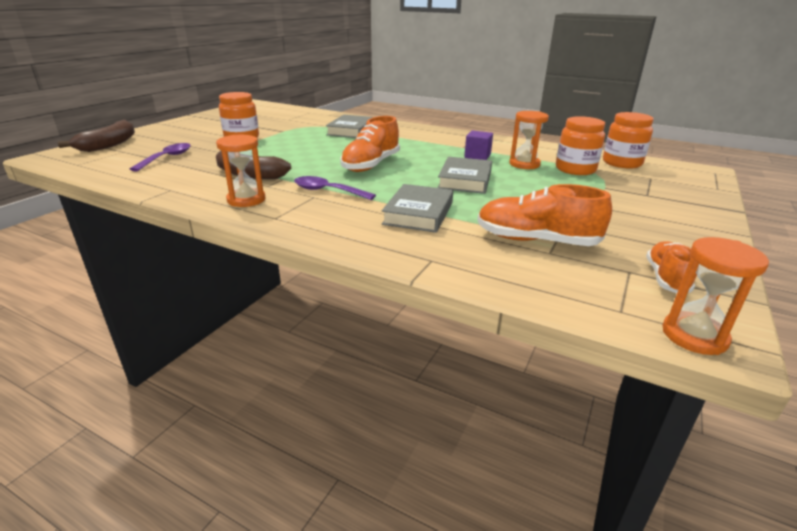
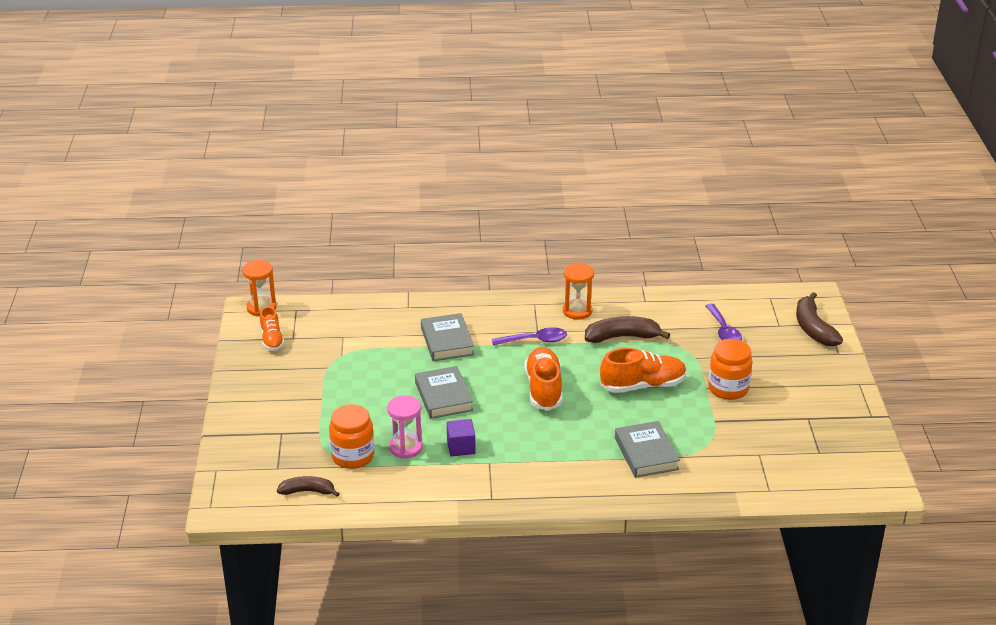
camera: 150 degrees right, 5 degrees up
orange shoe [477,184,612,246] -> orange shoe moved to [600,348,687,393]
orange hourglass [509,111,549,169] -> pink hourglass [387,395,423,459]
orange jar [603,112,654,168] -> brown banana [277,476,339,497]

